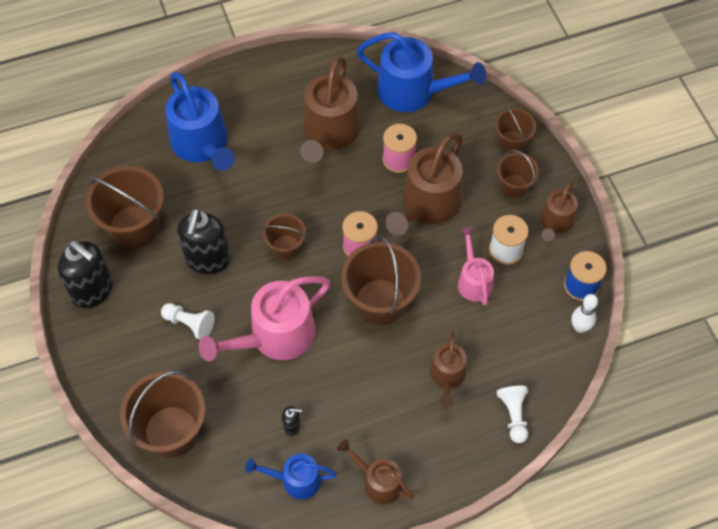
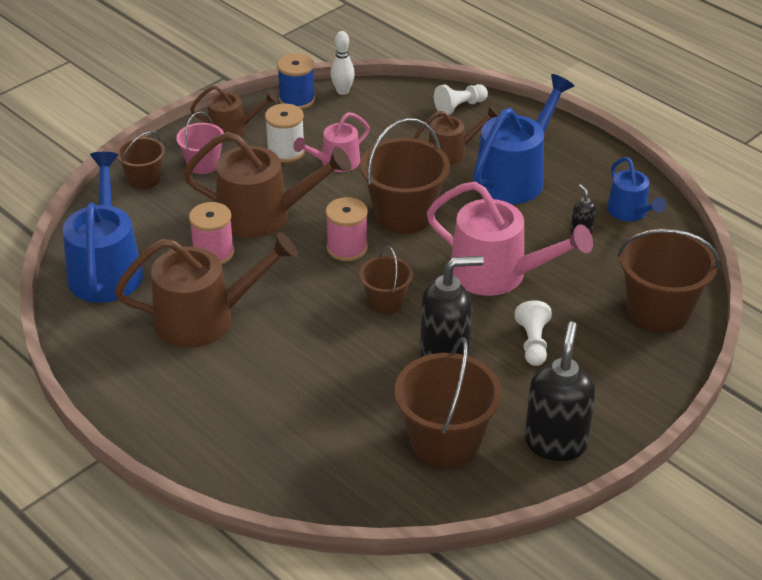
camera: 115 degrees left, 20 degrees down
blue watering can [165,72,235,171] -> blue watering can moved to [473,74,574,204]
brown watering can [337,439,414,504] -> none
brown bucket [497,150,539,198] -> pink bucket [176,111,224,174]

